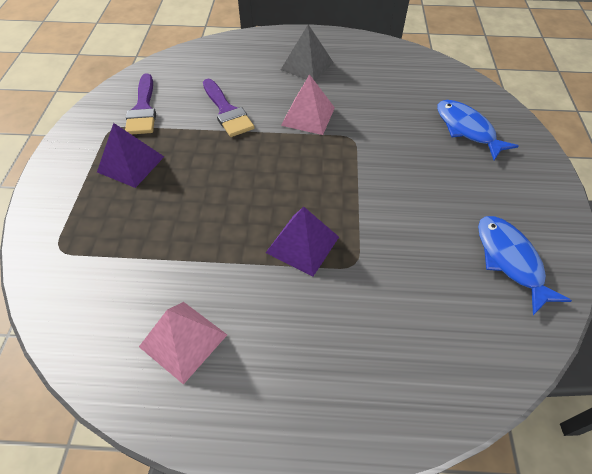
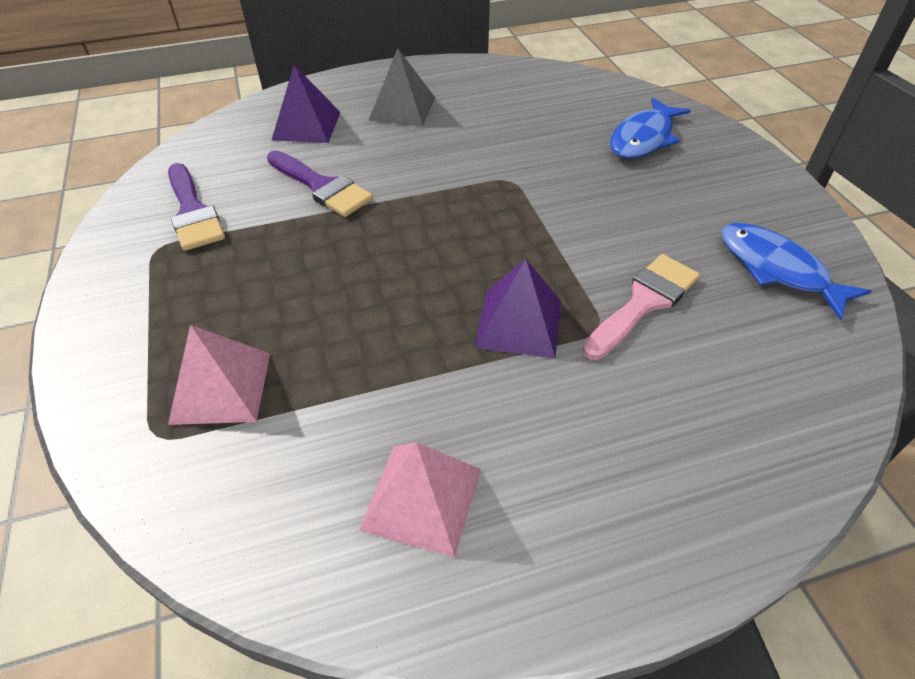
camera: 20 degrees left, 5 degrees down
purple pyramid [97,123,164,188] -> purple pyramid moved to [272,65,341,143]
pink pyramid [281,74,335,135] -> pink pyramid moved to [168,325,270,425]
blue fish [437,100,519,160] -> blue fish turned 90 degrees counterclockwise [610,97,691,158]
none -> pink brush [583,254,700,360]

